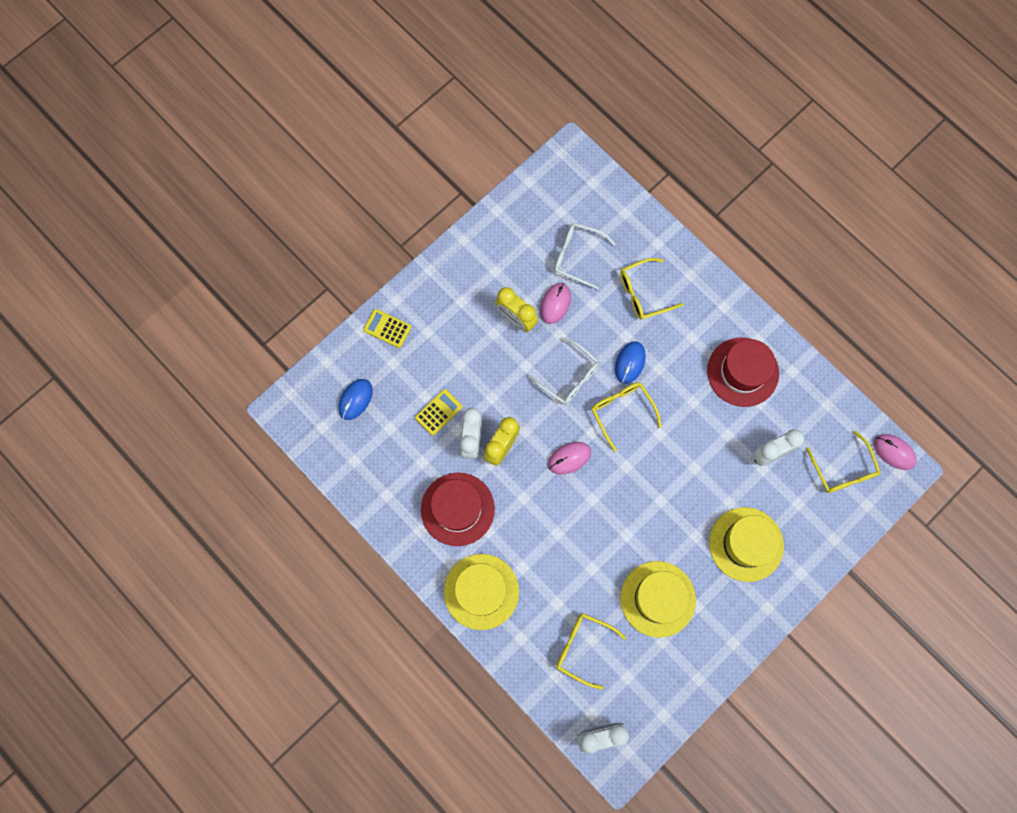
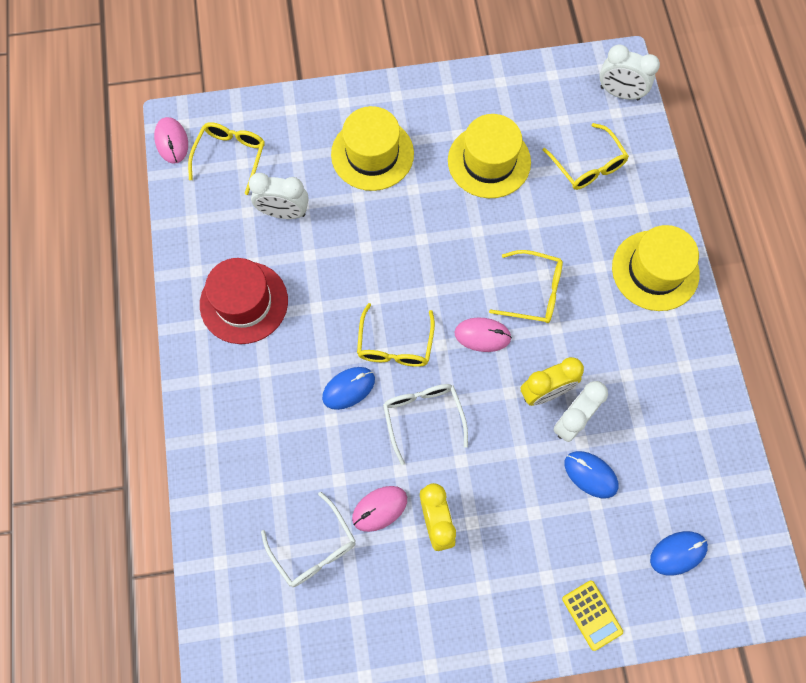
camera: 145 degrees left, 5 degrees down
yellow calculator [415,389,463,436] -> blue mouse [565,451,618,498]
red hat [421,473,495,546] -> none
yellow glasses [620,258,683,320] -> yellow glasses moved to [489,250,563,323]

